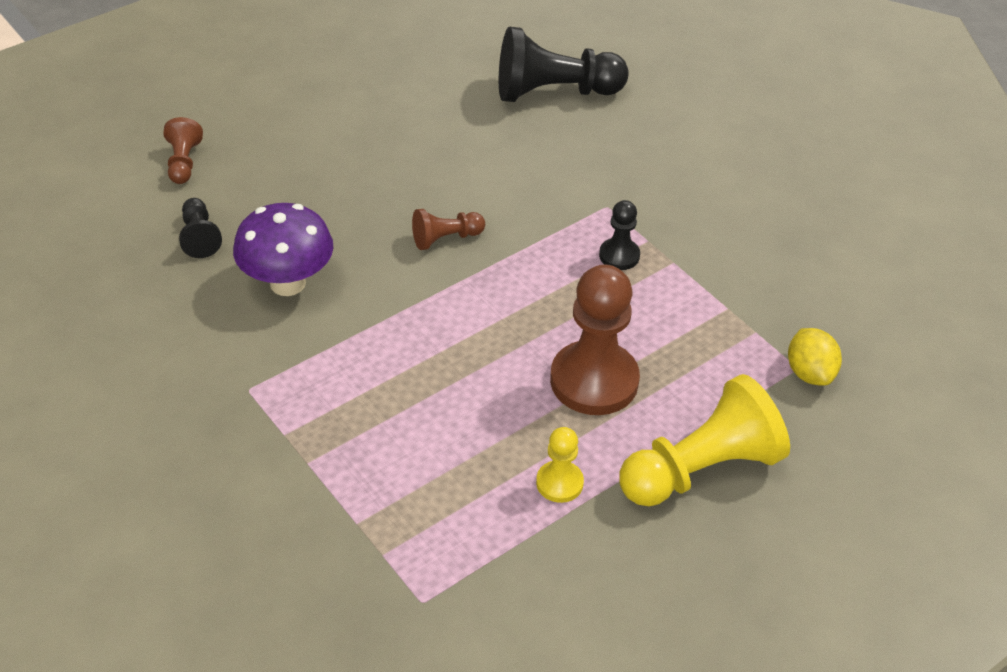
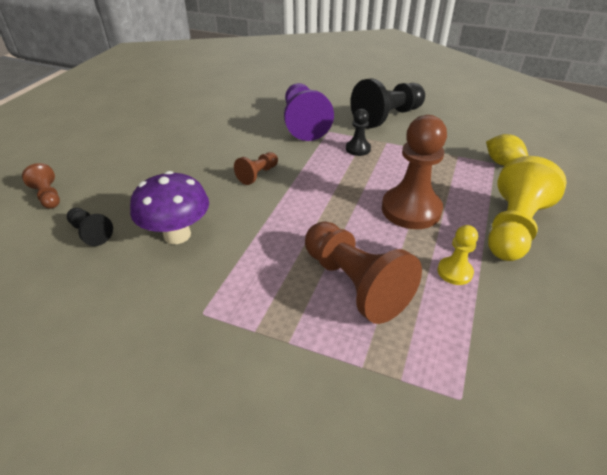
camera: 30 degrees left, 5 degrees down
black pawn [499,27,629,102] -> black pawn moved to [350,78,425,129]
none -> purple pawn [284,83,334,141]
none -> brown pawn [305,222,422,324]

